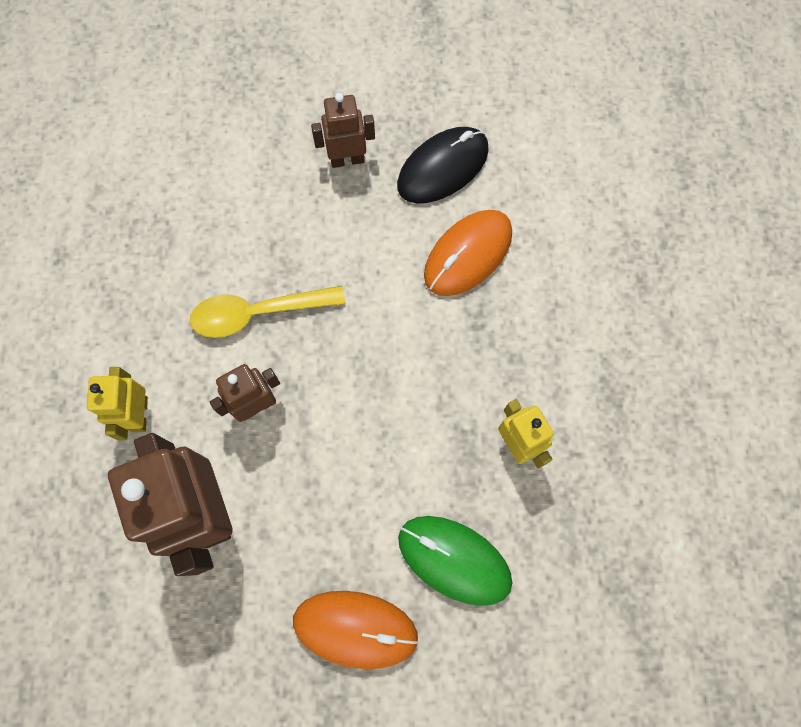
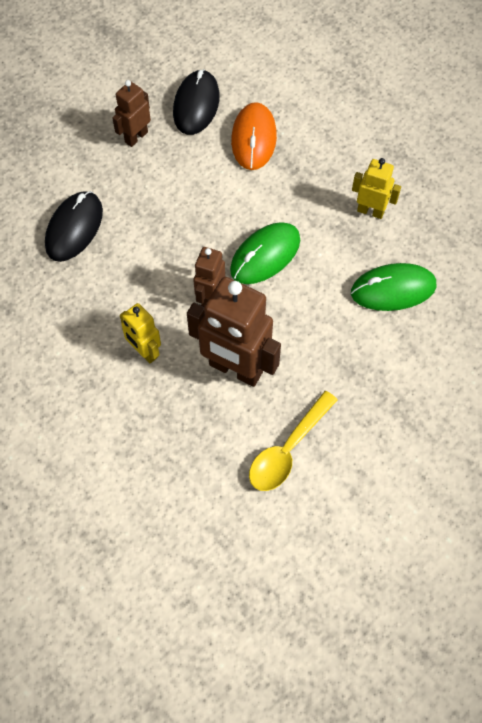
camera: 40 degrees left, 10 degrees down
yellow spoon [190,286,345,338] -> yellow spoon moved to [249,391,338,491]
orange mouse [293,591,419,669] -> none
none -> black mouse [45,191,103,262]
none -> green mouse [230,222,300,284]

